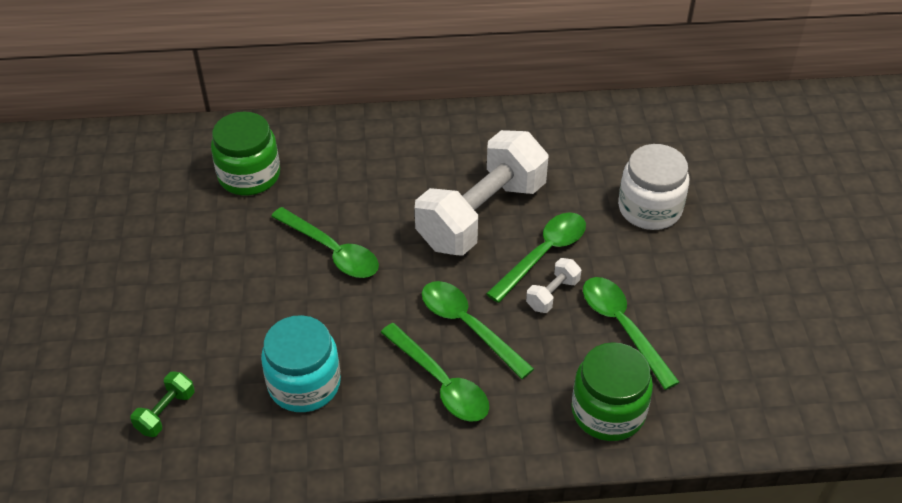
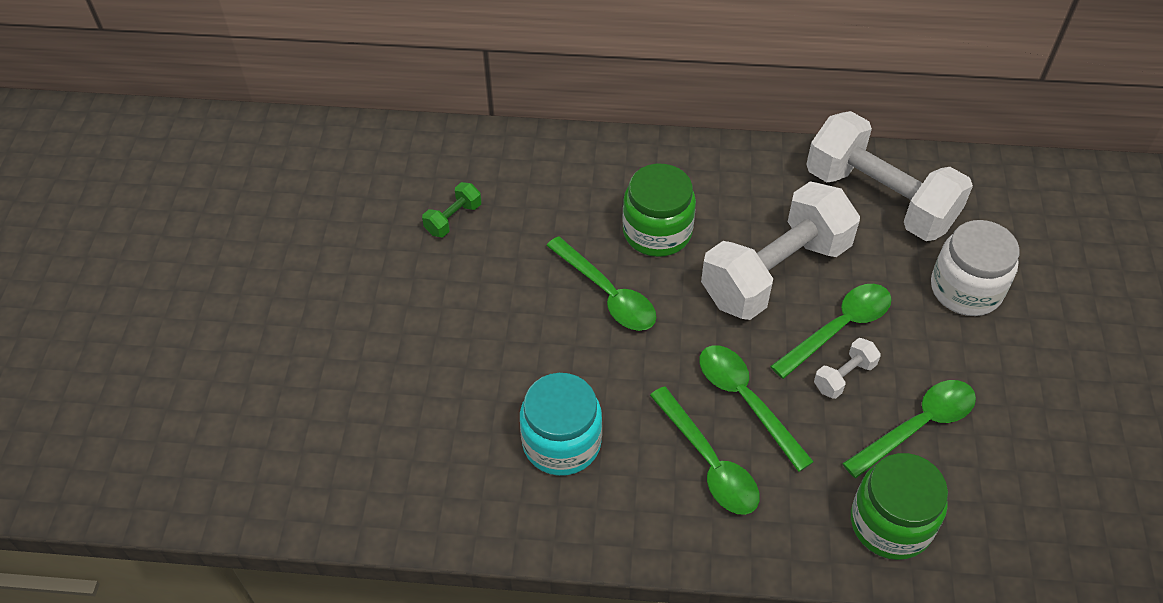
camera: 10 degrees right, 5 degrees up
green dumbbell [130,371,195,437] -> green dumbbell moved to [422,182,481,237]
green jar [211,112,280,195] -> green jar moved to [622,164,696,257]
green spoon [583,277,680,390] -> green spoon turned 75 degrees clockwise [842,380,976,478]
none -> white dumbbell [807,111,973,241]

